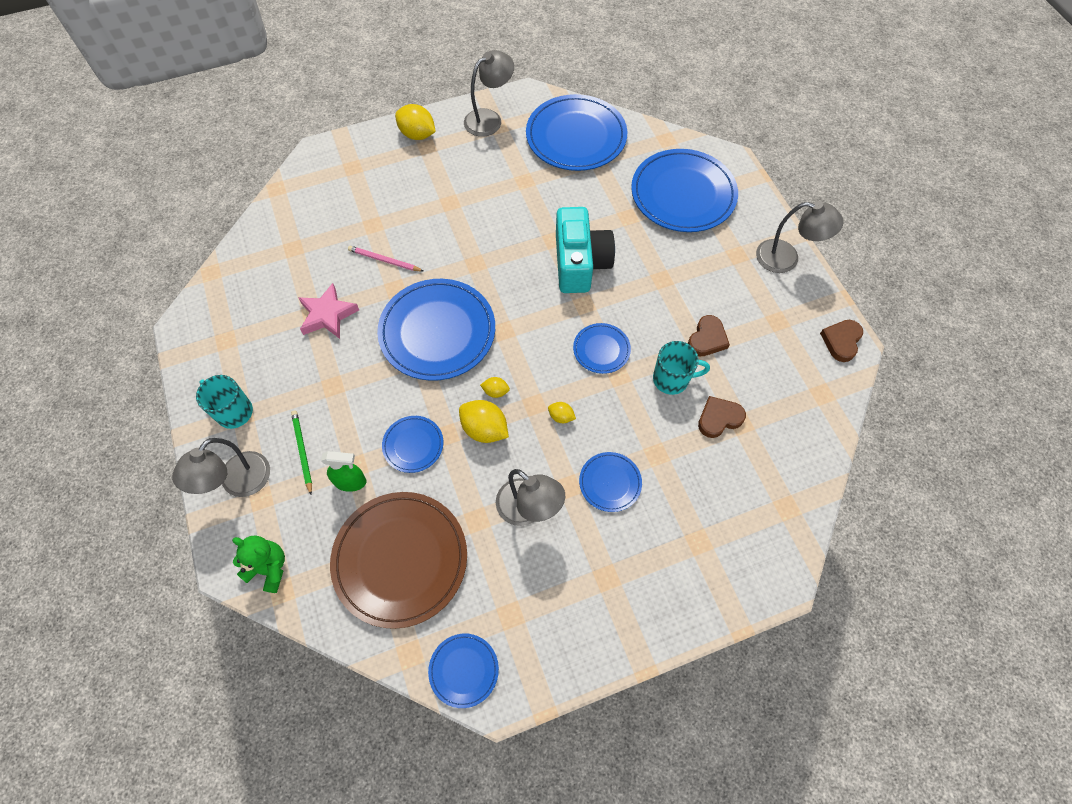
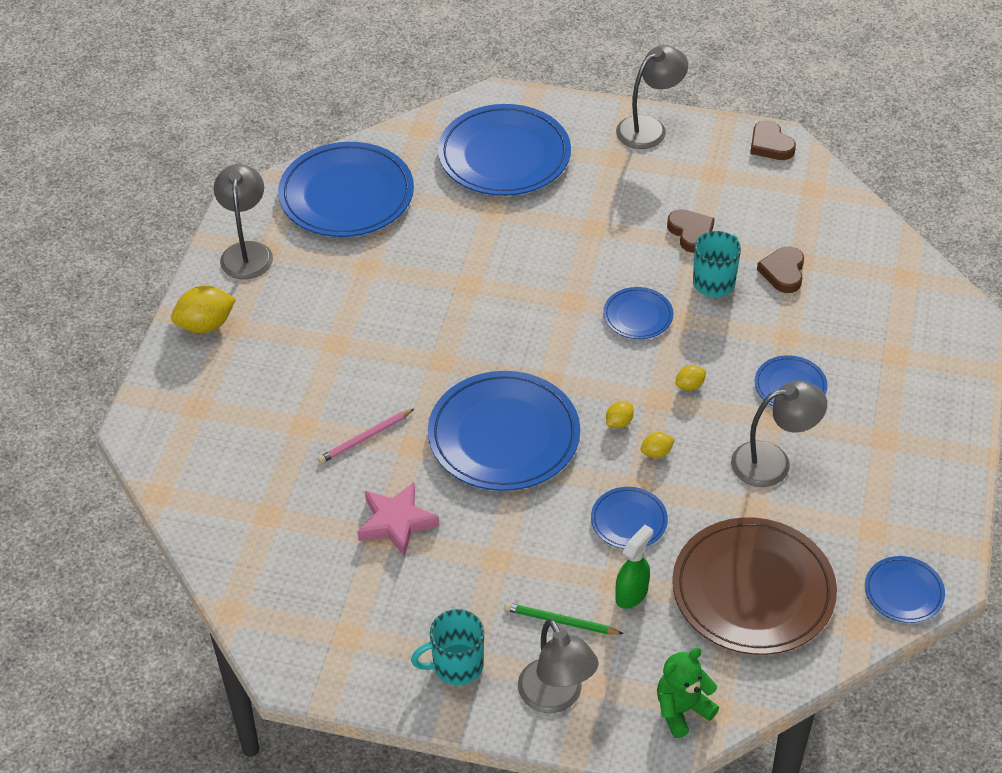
camera: 55 degrees left, 15 degrees down
yellow lemon [459,400,509,443] -> yellow lemon [640,432,675,458], size x0.52
turquoise camera [556,207,615,293] -> none

